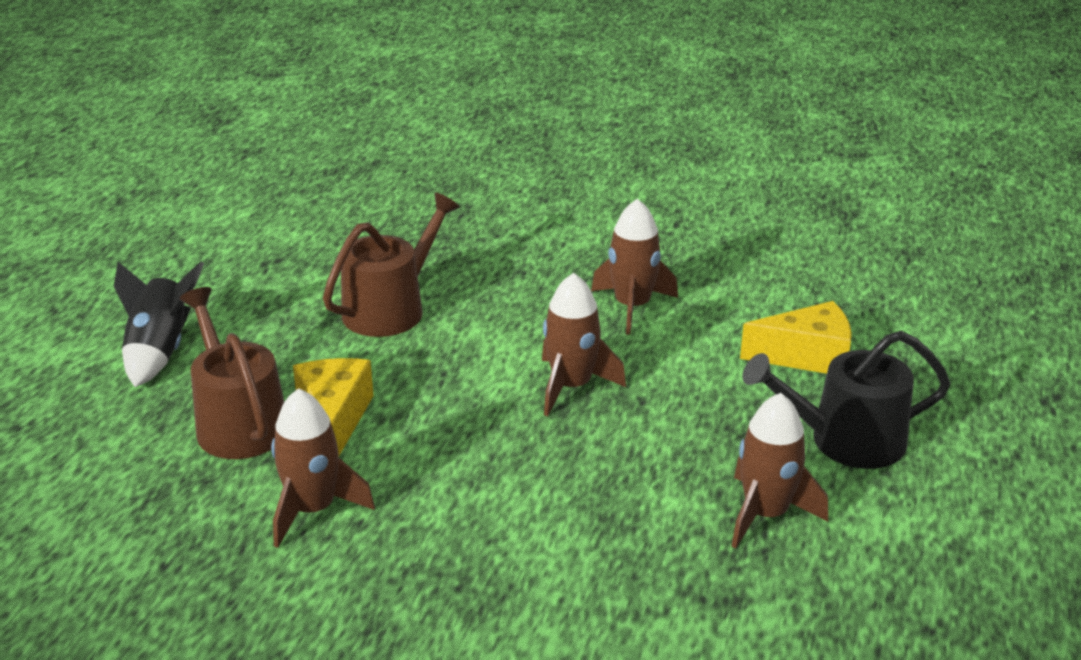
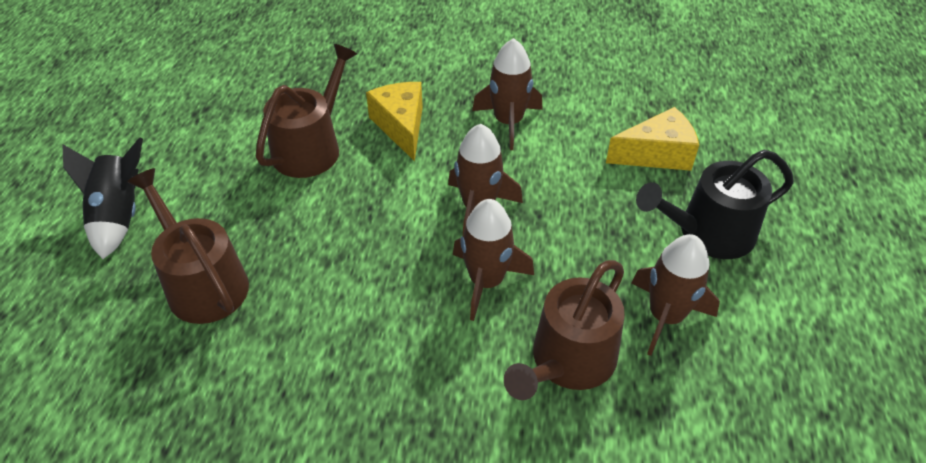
camera: 10 degrees left, 15 degrees up
brown rocket [271,388,375,548] -> brown rocket moved to [453,199,534,321]
yellow cheese [293,358,374,455] -> yellow cheese moved to [366,82,423,161]
none -> brown watering can [504,260,625,400]

